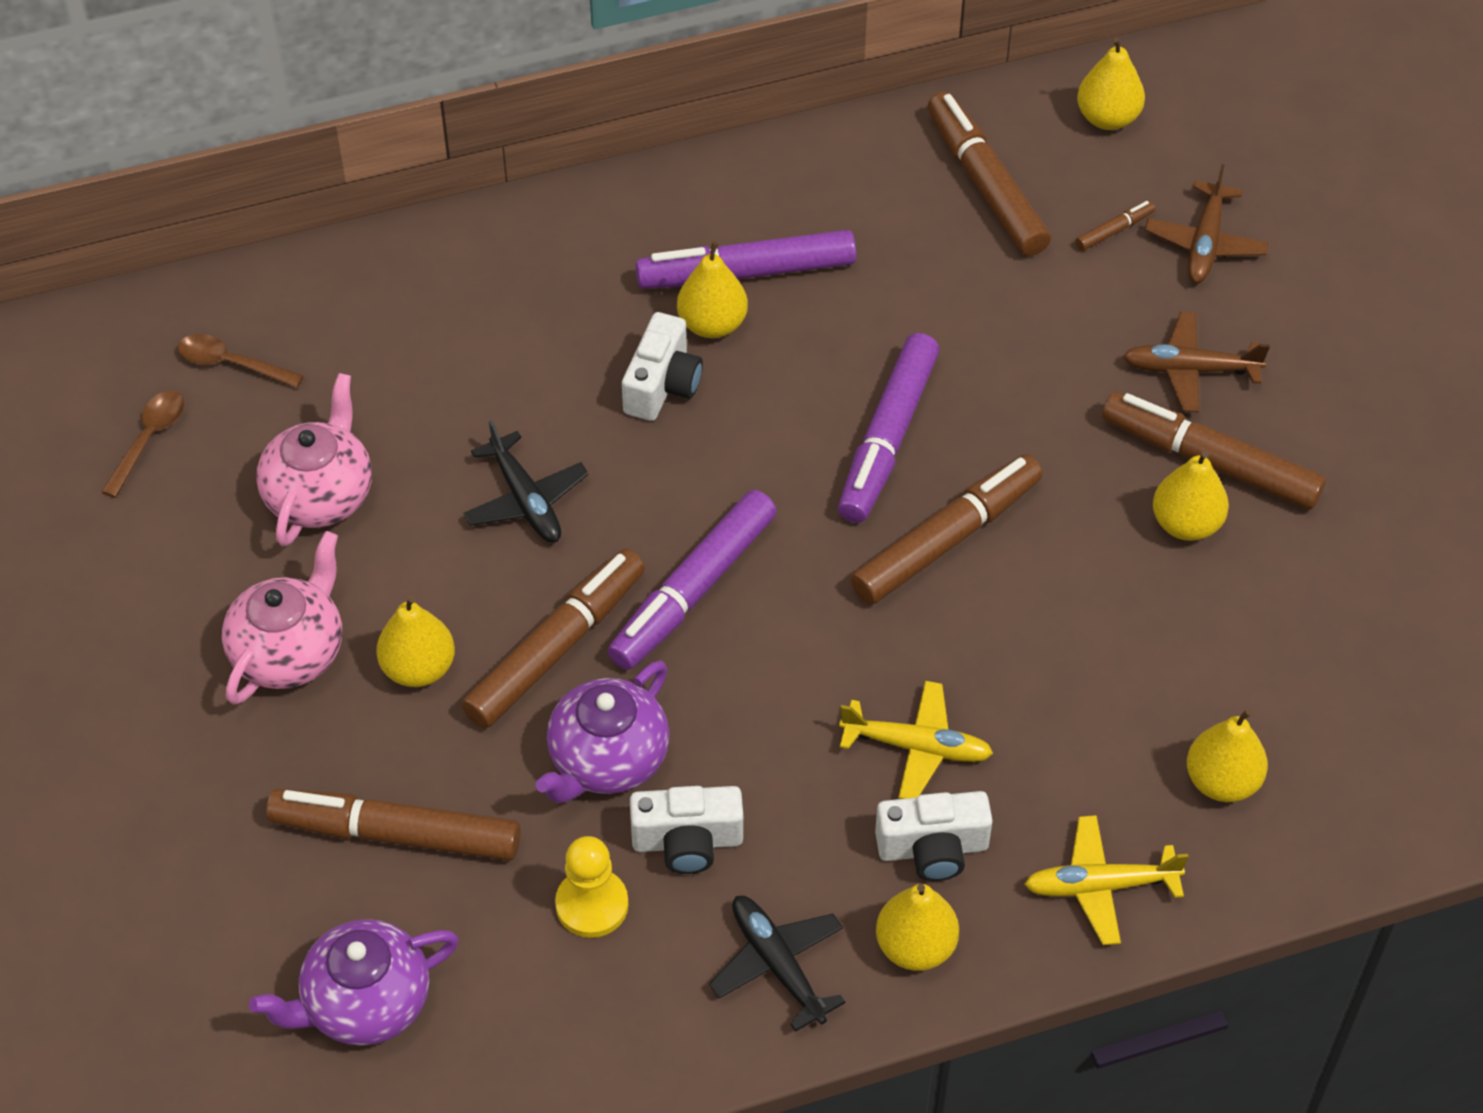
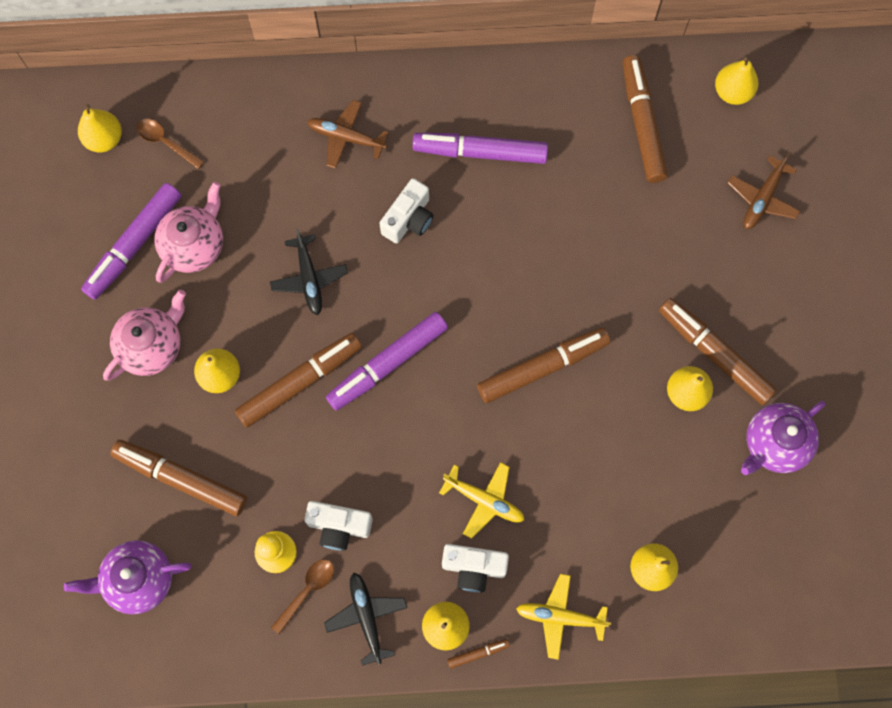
camera: 15 degrees right, 20 degrees up
brown spoon [101,390,184,498] -> brown spoon moved to [271,559,334,634]
purple teapot [536,661,670,803] -> purple teapot moved to [741,401,825,475]
yellow pear [677,241,748,338] -> yellow pear moved to [78,104,122,152]
purple marker [838,333,939,523] -> purple marker moved to [81,183,182,300]
brown marker [1075,201,1155,251] -> brown marker moved to [447,639,510,669]
brown plane [1123,312,1270,412] -> brown plane moved to [307,100,389,169]

